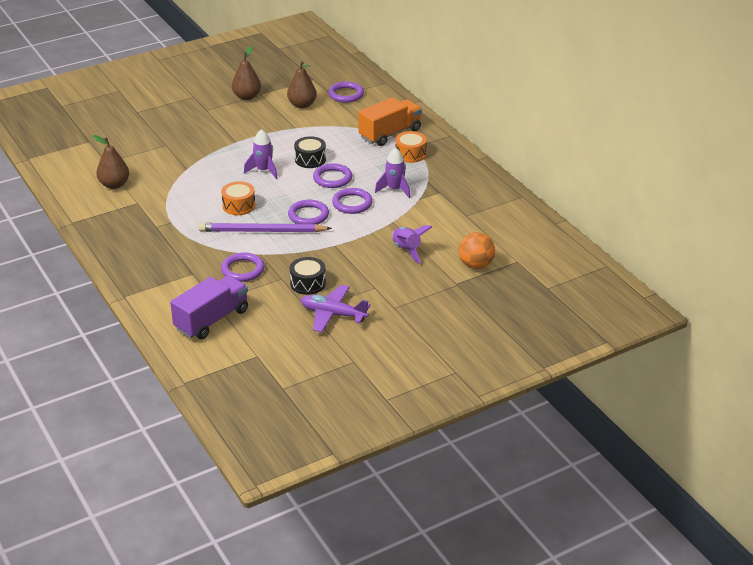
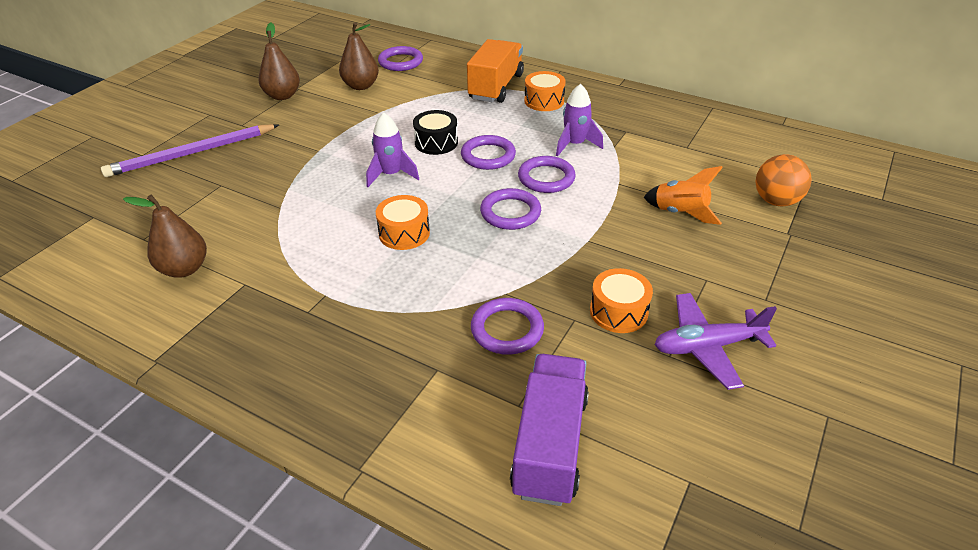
camera: 30 degrees left, 5 degrees up
purple pencil [198,223,332,232] -> purple pencil moved to [101,124,279,177]
black drum [290,257,326,295] -> orange drum [590,268,653,333]
purple rocket [392,225,432,264] -> orange rocket [644,166,723,225]

